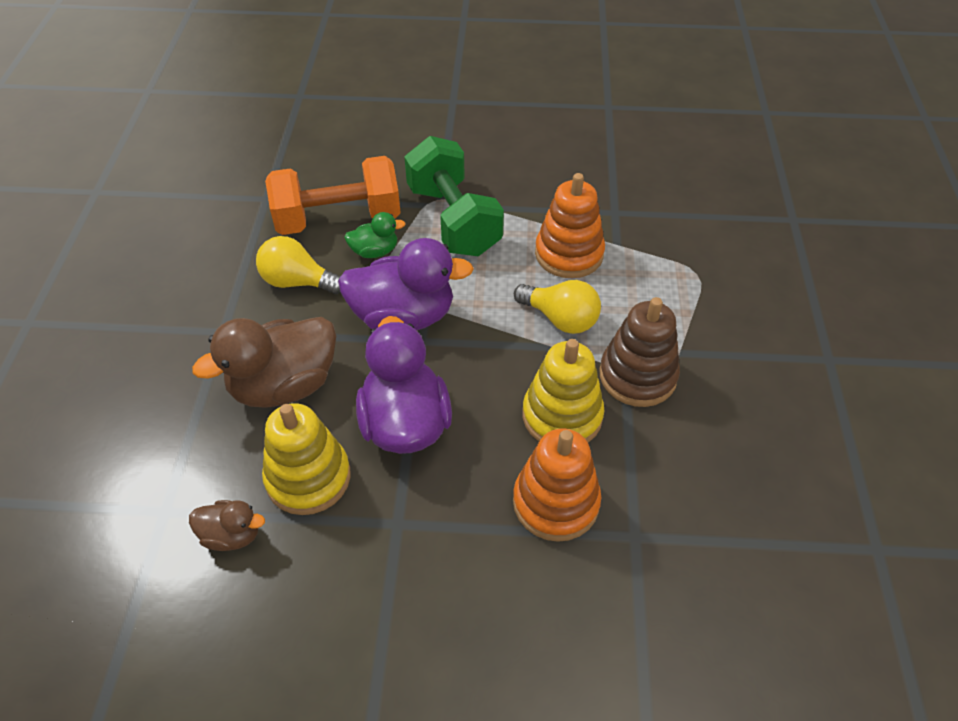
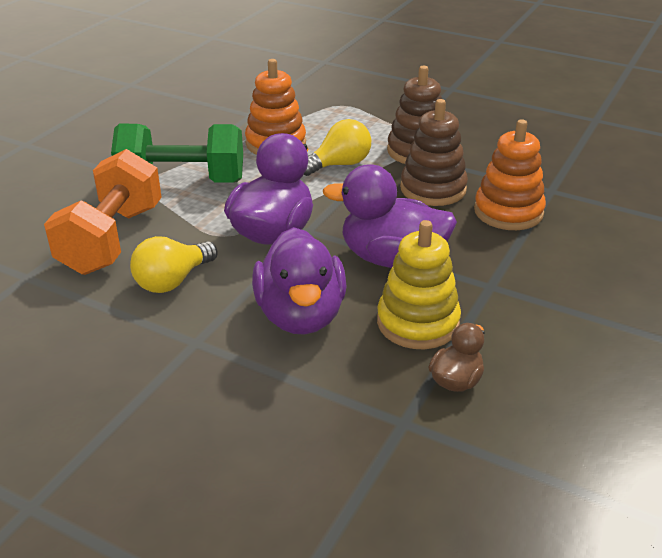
camera: 65 degrees left, 15 degrees down
brown duck [192,317,336,408] -> purple duck [252,227,347,335]
green duck [344,212,406,258] -> none
yellow stacking toy [523,339,604,443] -> brown stacking toy [400,99,468,206]

